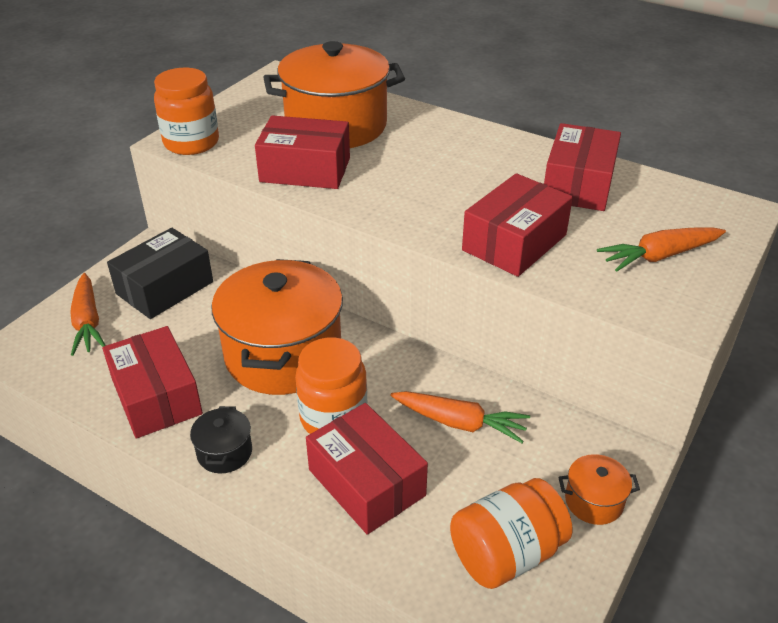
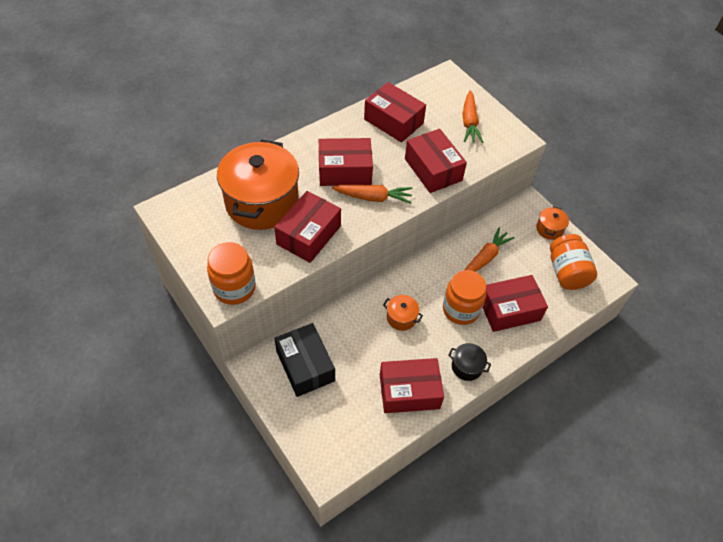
camera: 70 degrees left, 15 degrees up
orange carrot [70,273,106,356] -> orange carrot moved to [332,185,413,204]
orange pot [211,259,343,395] -> orange pot [383,295,423,331], size x0.42
none -> red box [319,138,373,186]

